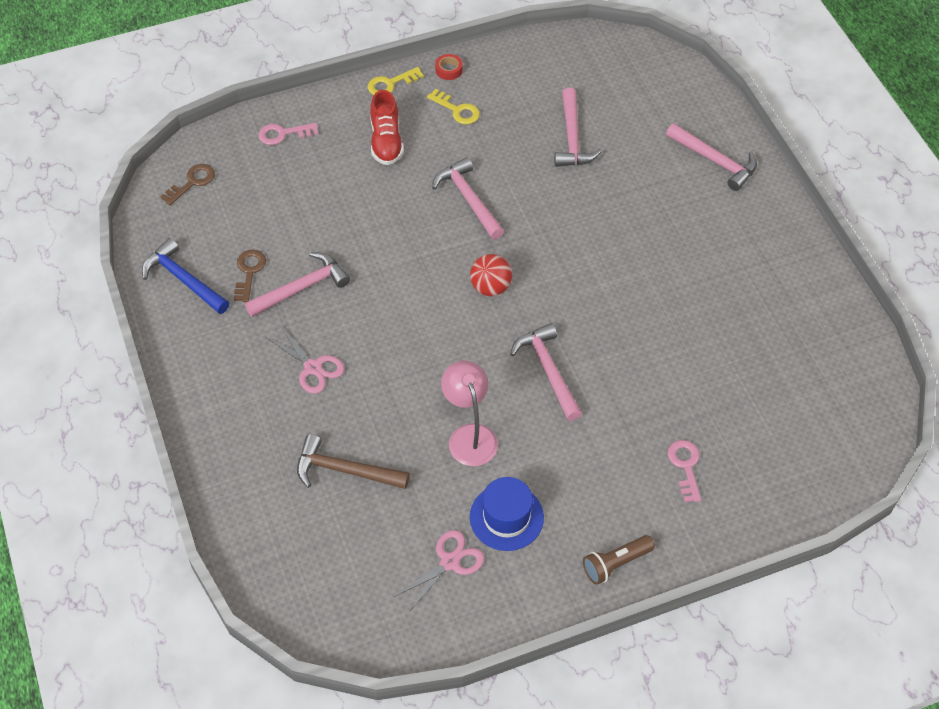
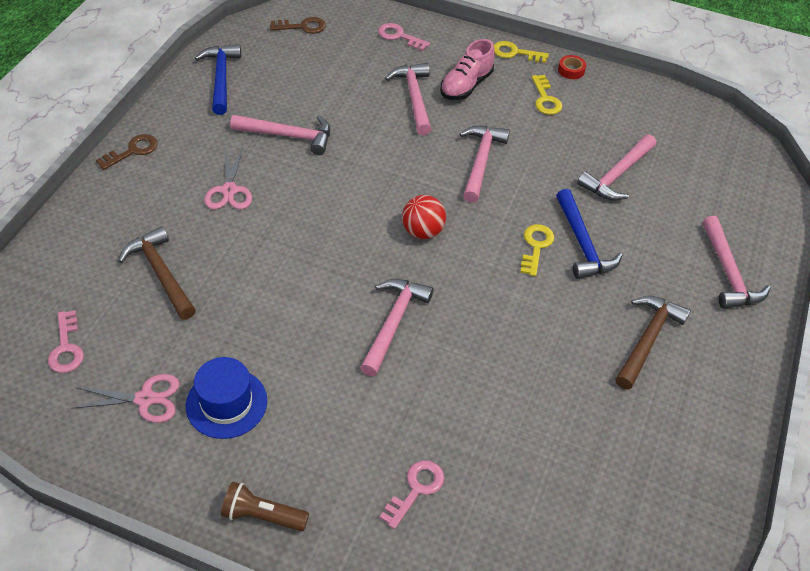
camera: 40 degrees right, 5 degrees down
brown key [234,250,266,302] -> brown key moved to [96,134,158,170]
red shoe [370,90,404,165] -> pink shoe [440,39,495,100]
pink lamp [441,361,498,466] -> none
none -> pink key [48,310,84,373]
none -> pink hammer [385,63,431,135]
none -> yellow key [520,224,554,276]
none -> blue hammer [556,189,623,279]
none -> brown hammer [615,296,691,389]

